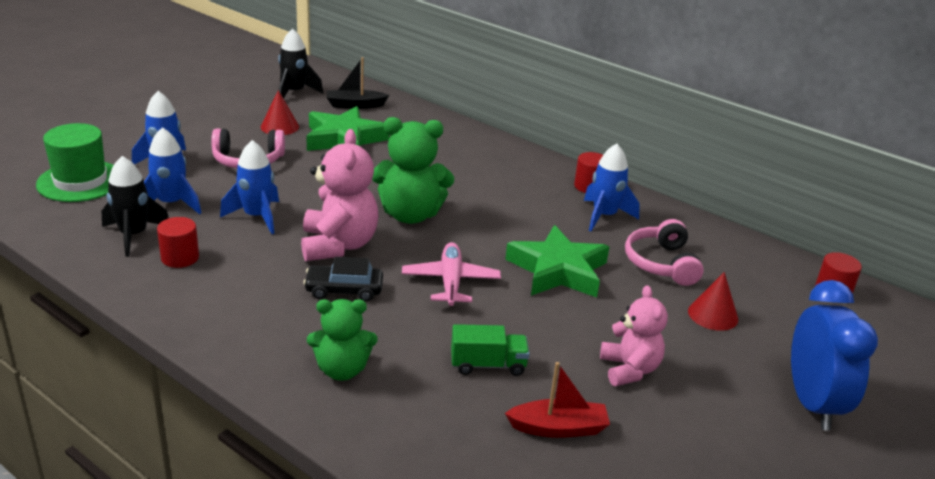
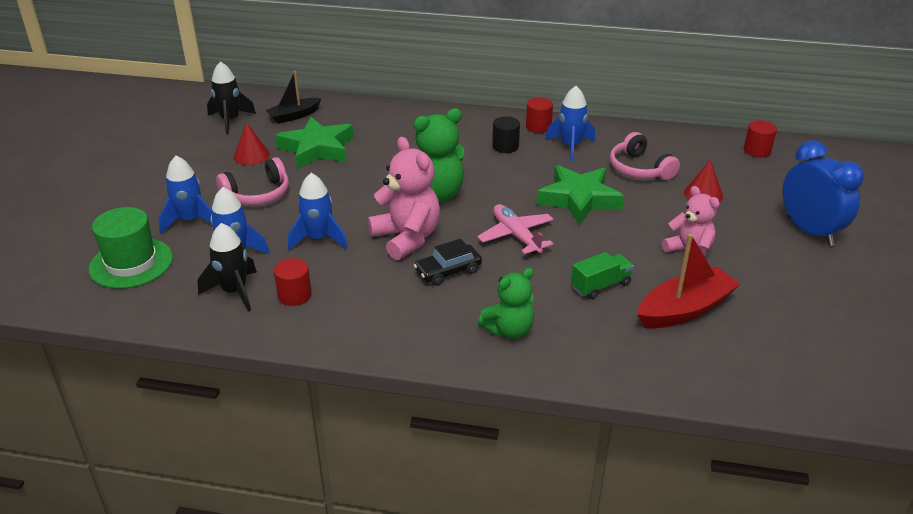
camera: 25 degrees left, 5 degrees up
red boat [505,362,610,438] -> red boat [637,234,740,328], size x1.51
none -> black cylinder [492,116,520,153]

